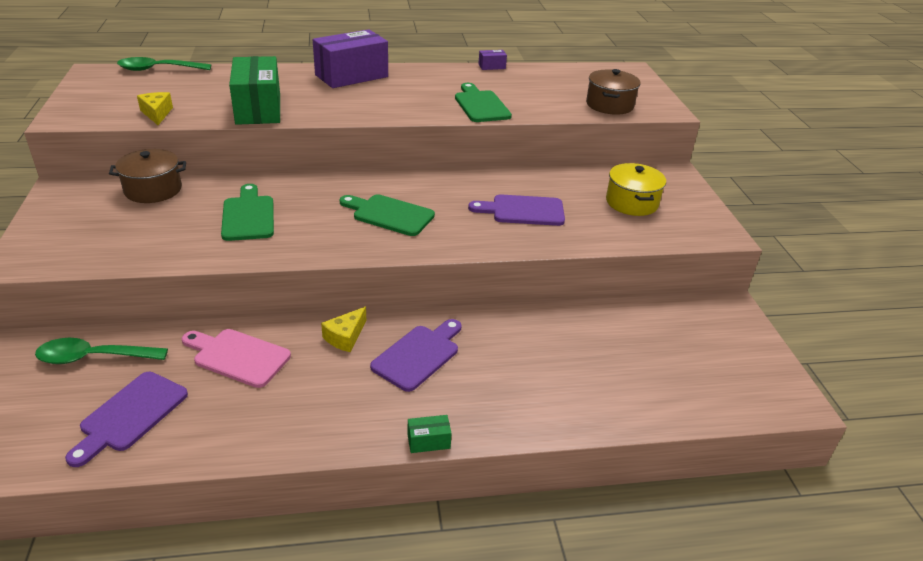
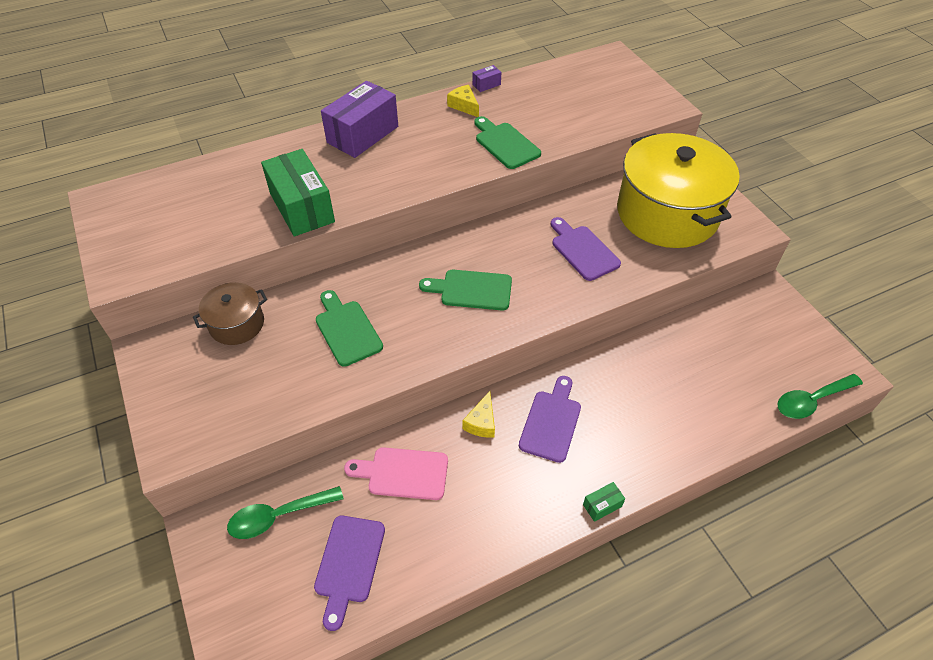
camera: 15 degrees left, 15 degrees up
green spoon [117,57,211,71] -> green spoon moved to [777,374,863,419]
yellow cheese [137,92,173,125] -> yellow cheese moved to [447,85,479,117]
purple cutting board [468,194,565,226] -> purple cutting board turned 75 degrees clockwise [551,217,621,281]
brown pot [586,69,640,115] -> none
yellow pot [606,163,666,216] -> yellow pot [617,133,740,248], size x2.12

